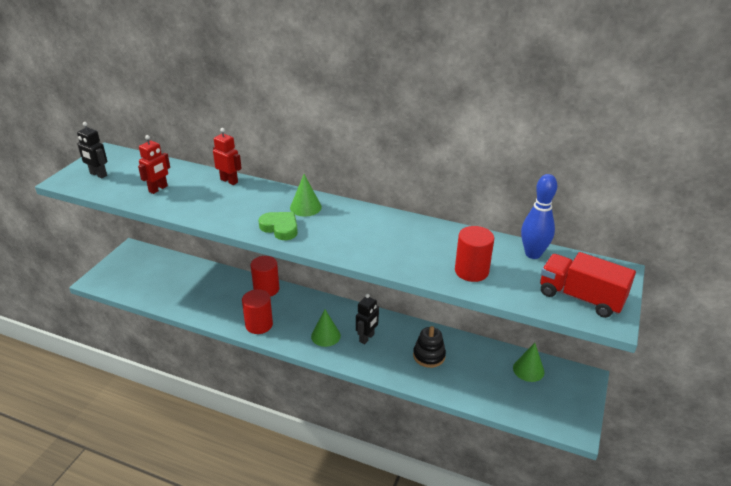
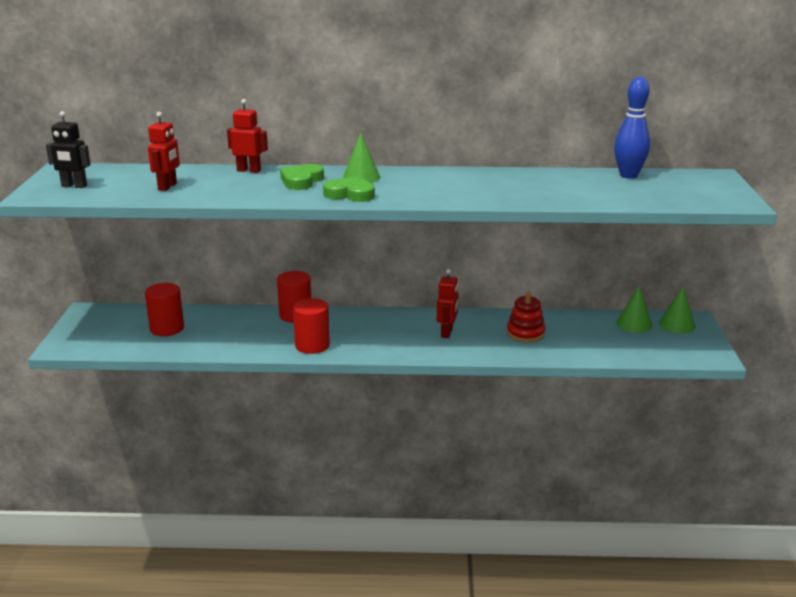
camera: 20 degrees left, 10 degrees down
green cone [311,309,341,347] -> green cone moved to [659,286,696,333]
black robot [356,294,379,345] -> red robot [437,269,459,338]
black stacking toy [413,326,446,368] -> red stacking toy [507,291,545,343]
red cylinder [455,226,494,282] -> red cylinder moved to [145,283,184,336]
red truck [540,252,636,318] -> none
none -> green heart [280,164,324,190]

